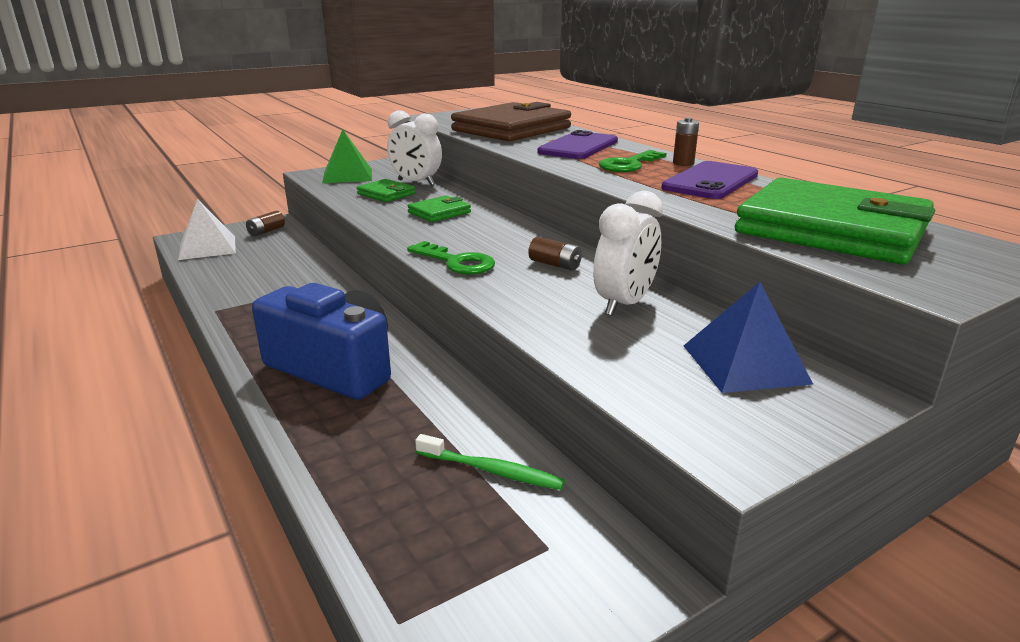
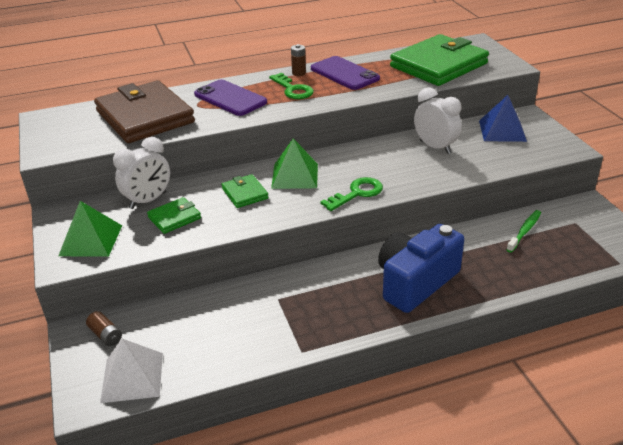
camera: 75 degrees left, 10 degrees up
brown battery [528,237,582,271] -> none
none -> green pyramid [271,138,318,189]

